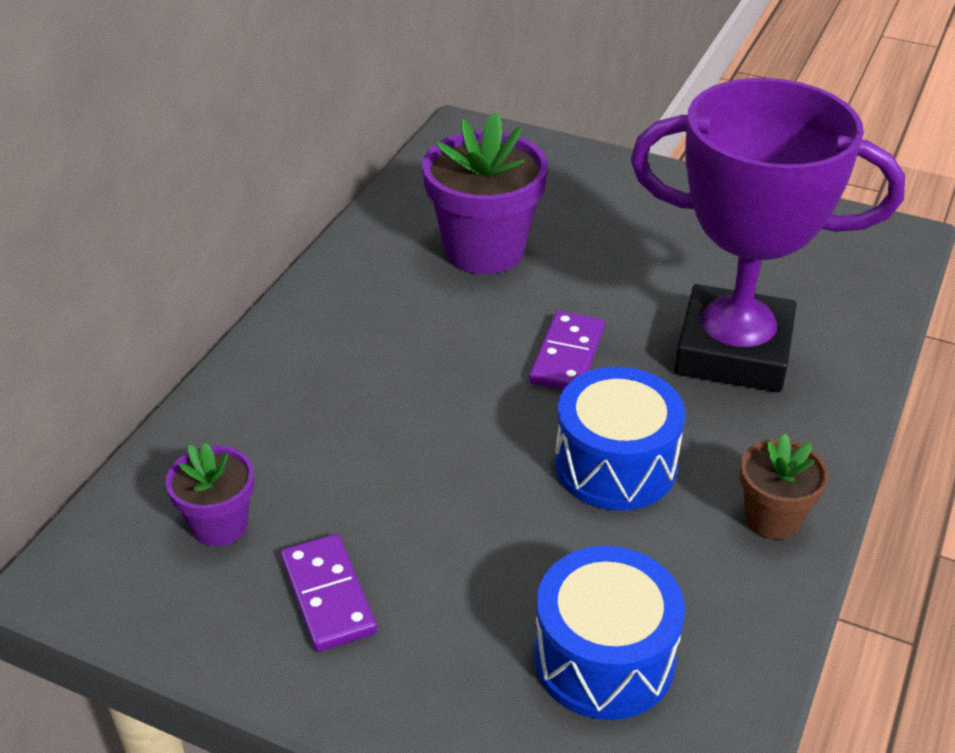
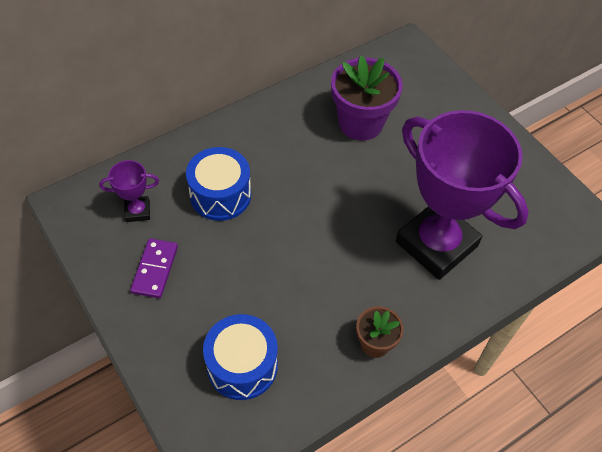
camera: 30 degrees right, 15 degrees up
purple flower pot [166,443,254,547] -> purple trophy [99,160,159,222]
purple domino [529,311,605,390] -> none
blue drum [555,367,685,511] -> blue drum moved to [186,147,251,221]

